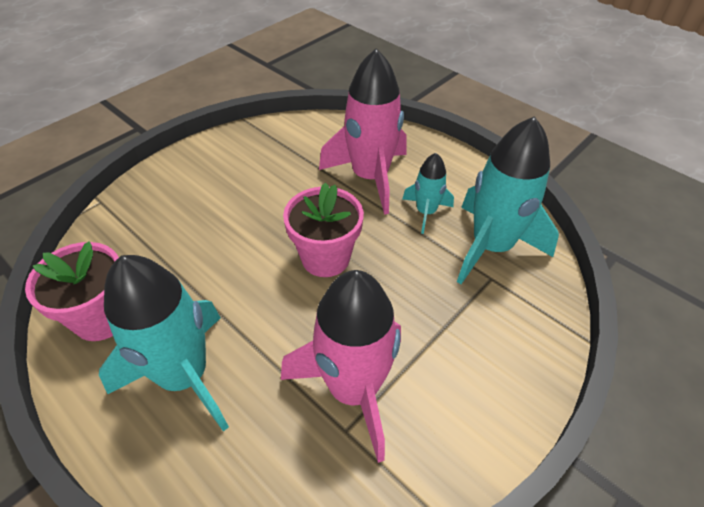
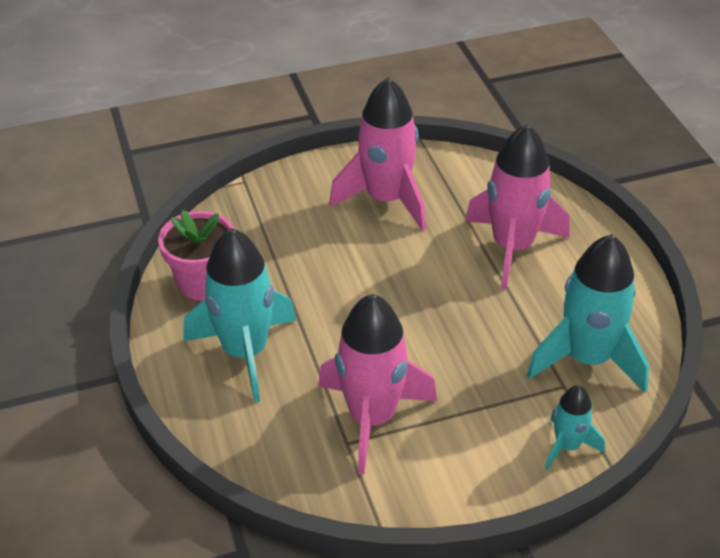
camera: 30 degrees right, 5 degrees down
pink flower pot [283,182,364,277] -> none
turquoise rocket [402,153,454,234] -> turquoise rocket moved to [545,385,605,470]
none -> pink rocket [329,78,426,231]

